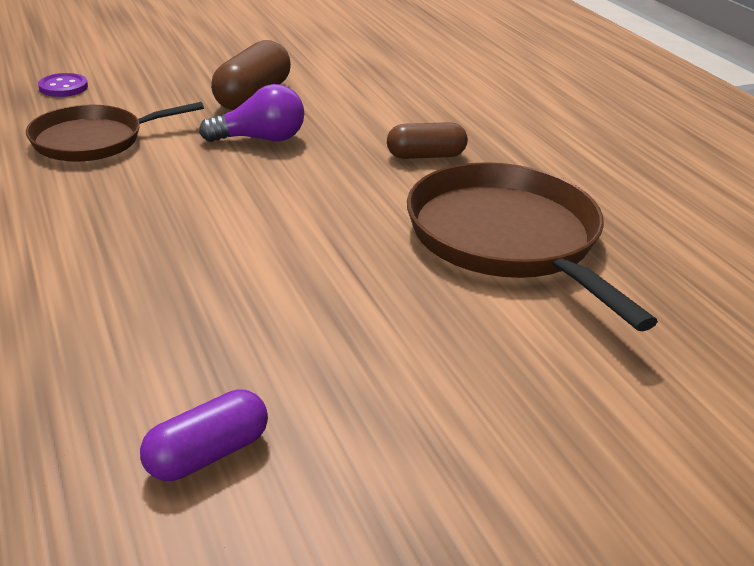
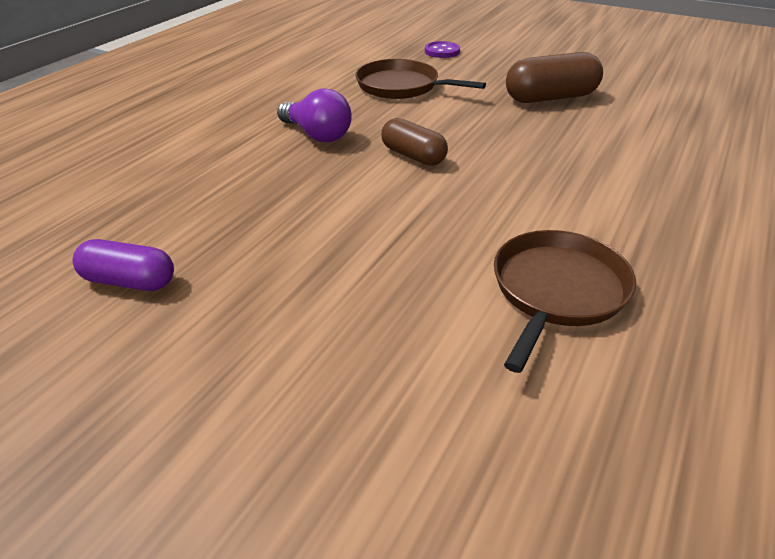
camera: 55 degrees right, 5 degrees up
purple light bulb [199,84,304,142] -> purple light bulb moved to [277,88,352,142]
brown capsule [387,122,468,159] -> brown capsule moved to [381,118,448,166]
brown pan [407,162,658,331] -> brown pan [494,230,636,373], size x0.64

